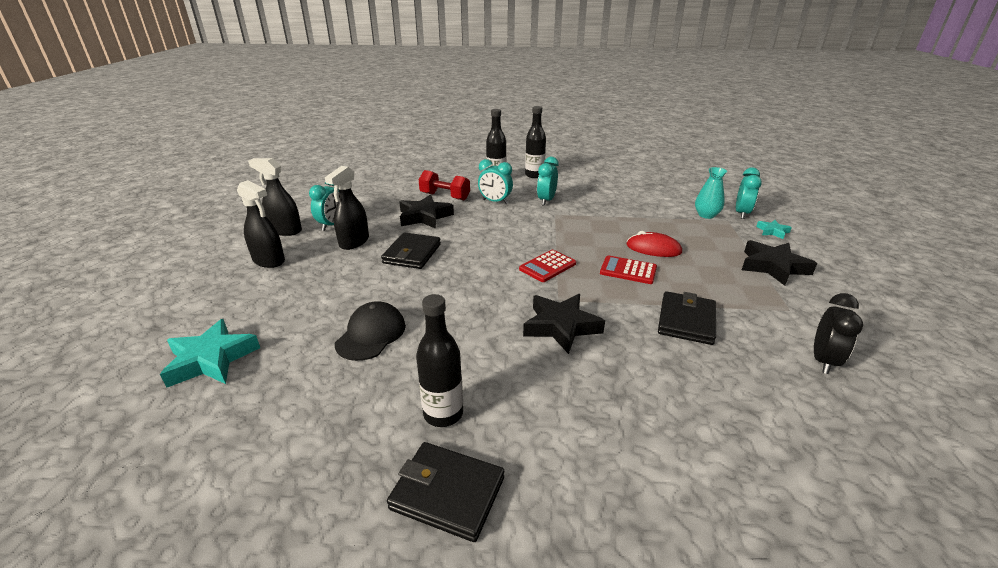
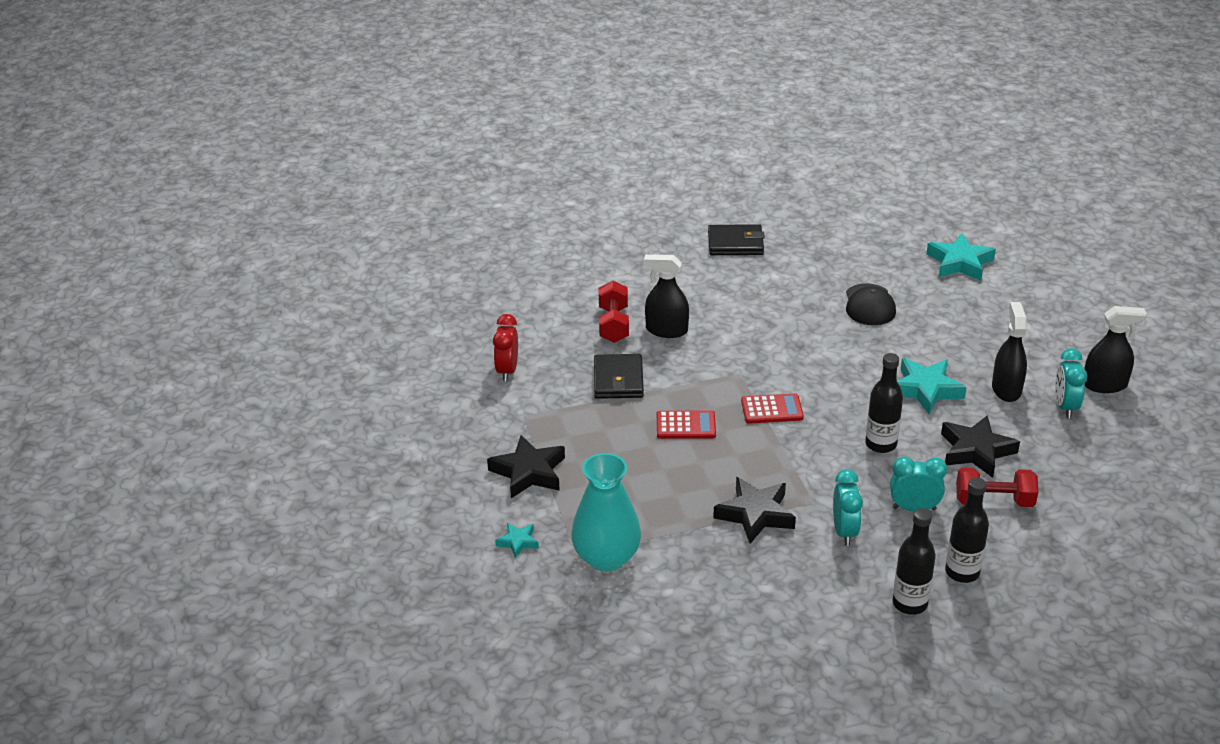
camera: 160 degrees right, 5 degrees up
black spray bottle [237,180,285,268] -> black spray bottle moved to [644,254,689,338]
black wallet [381,232,441,269] -> turquoise star [897,358,967,414]
black bottle [416,294,463,427] -> black bottle moved to [865,353,903,453]
red calculator [519,250,576,282] -> red calculator turned 60 degrees clockwise [741,393,804,424]
black star [523,294,605,354] -> black star moved to [713,477,796,544]
red mouse [626,231,682,257] -> none
turquoise vase [695,167,727,219] -> turquoise vase [571,453,641,572], size x1.70
turquoise clock [736,167,762,219] -> none
black clock [814,293,863,374] -> red clock [493,314,518,381]
none -> red dumbbell [599,281,629,343]

